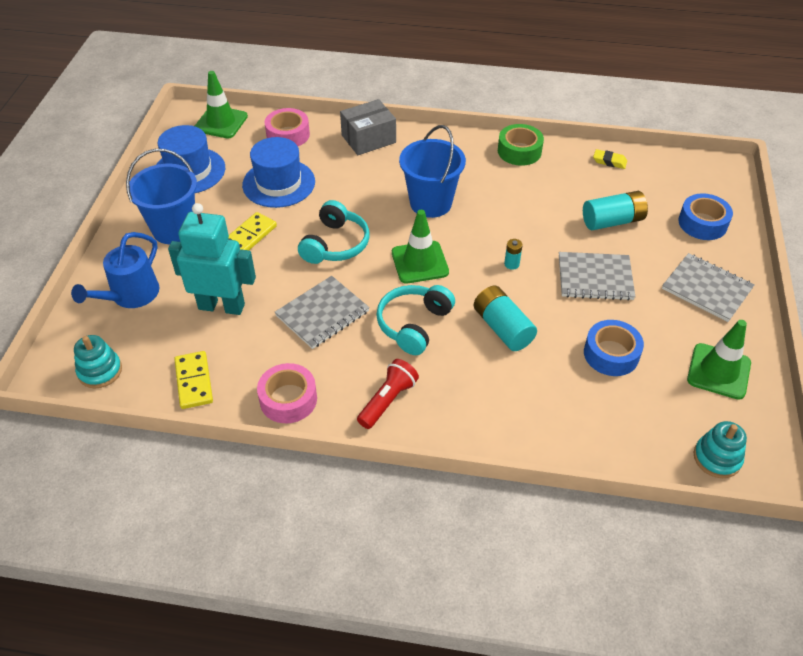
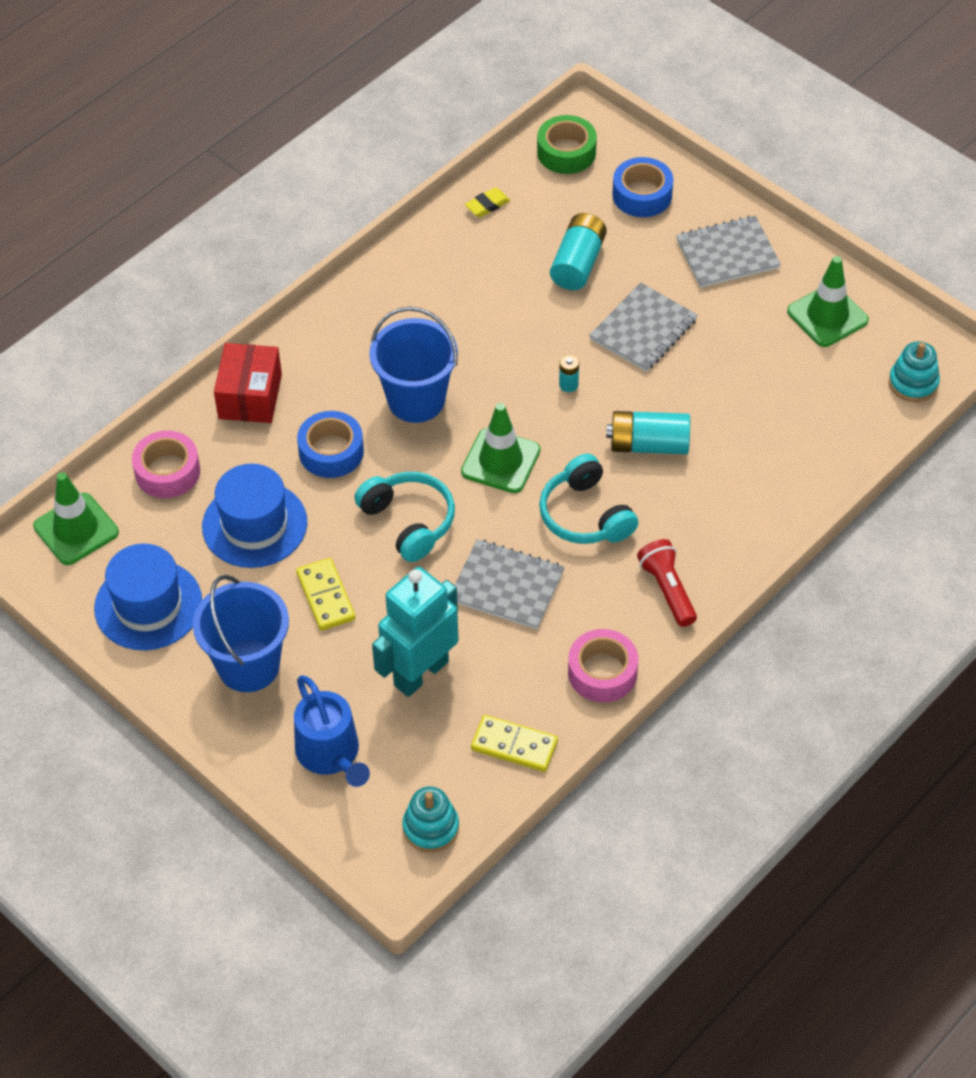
camera: 55 degrees left, 5 degrees up
grey notebook [275,276,370,349] -> grey notebook turned 60 degrees counterclockwise [455,539,565,629]
grey box [340,99,396,155] -> red box [214,343,282,423]
green tape [498,124,544,166] -> green tape moved to [537,115,597,174]
blue tape [584,320,644,376] -> blue tape moved to [297,411,364,478]

